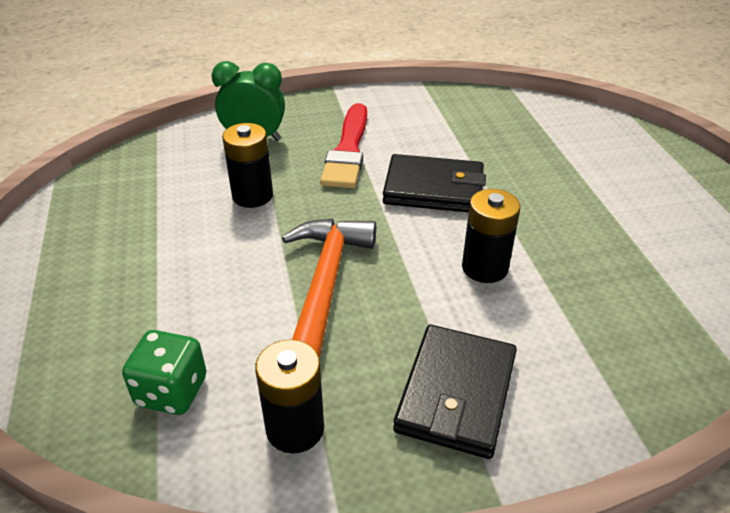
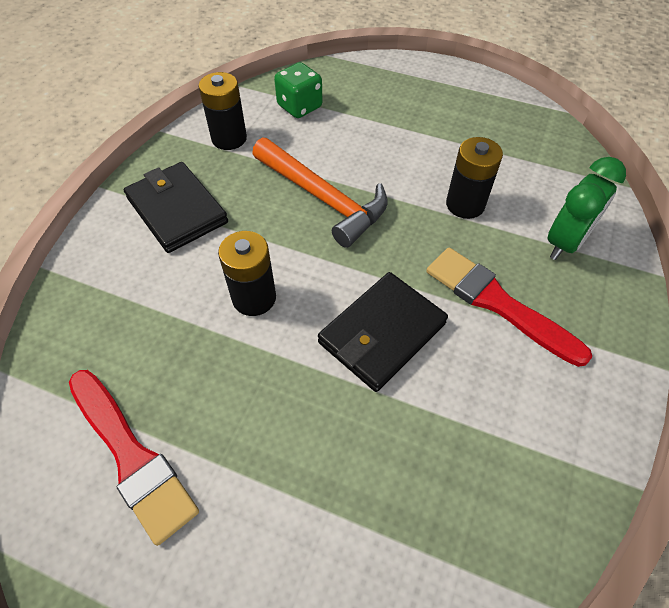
camera: 125 degrees right, 15 degrees up
none -> red brush [69,370,199,546]

